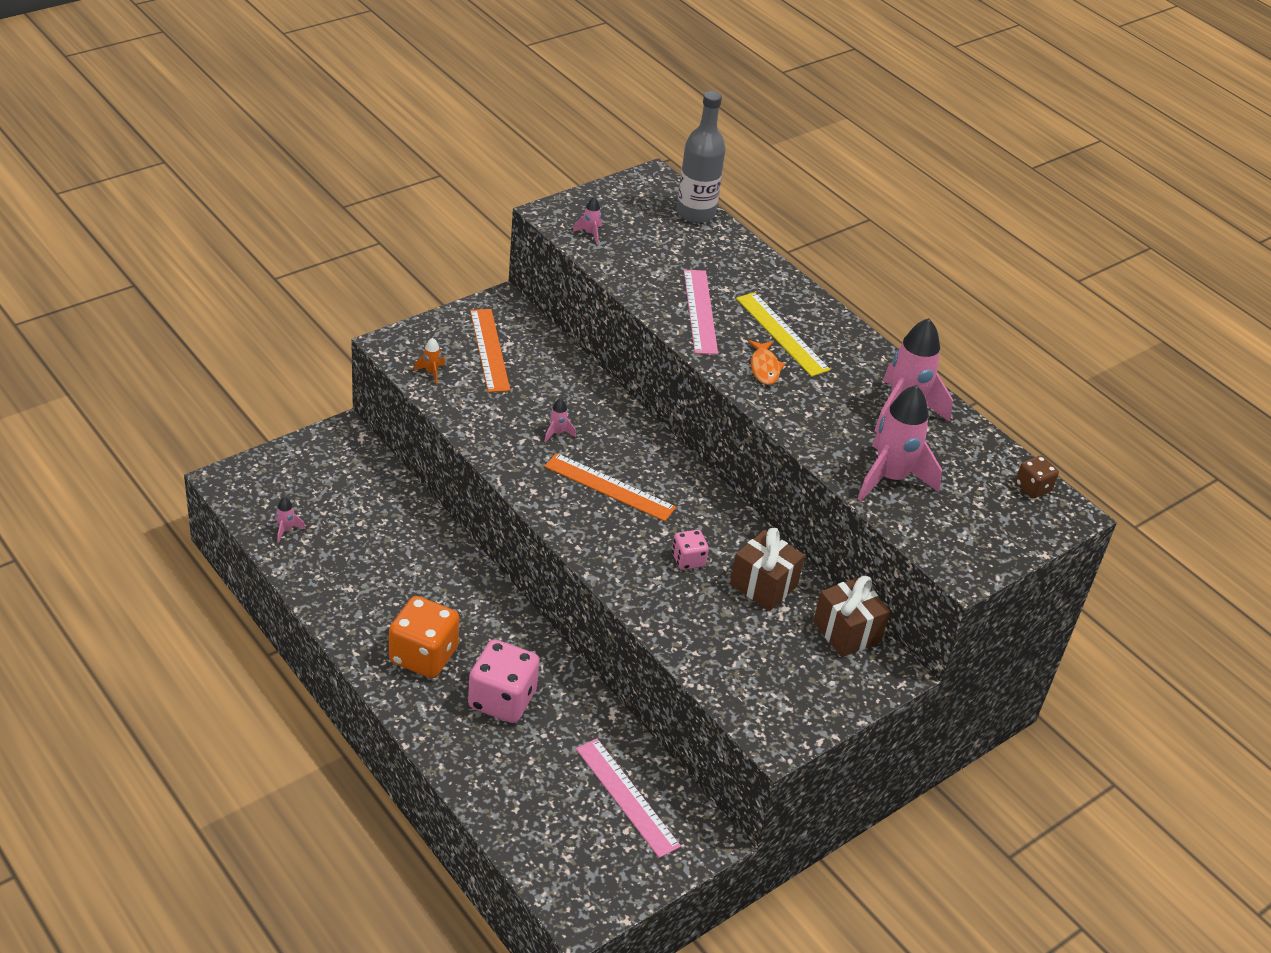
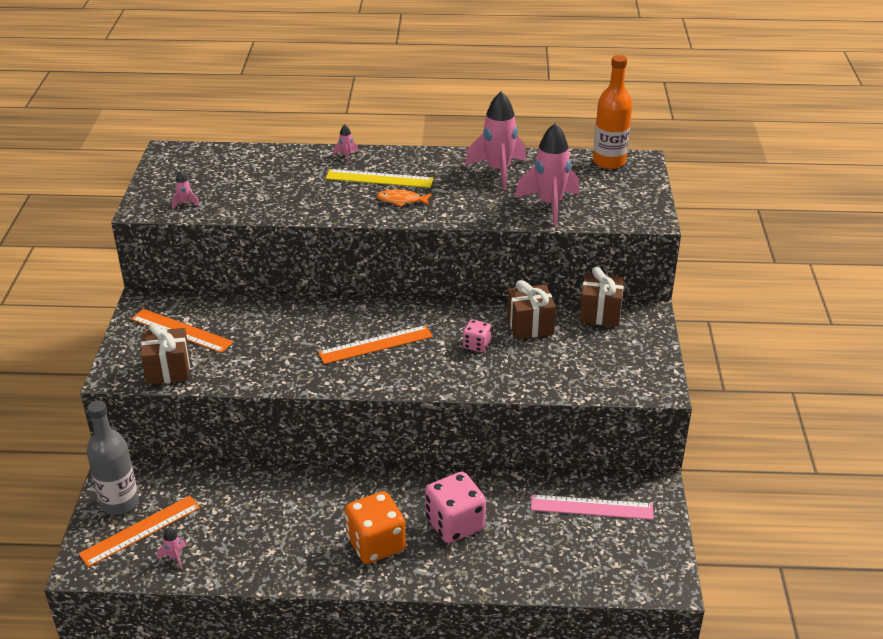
camera: 45 degrees left, 5 degrees down
orange rocket [414,338,445,385] -> brown gift [141,323,190,384]
pink rocket [544,398,576,443] -> pink rocket moved to [333,125,359,163]
grey bottle [677,91,726,223] -> grey bottle moved to [87,400,139,515]
pink ruler [684,270,718,355] -> none
orange fish [748,340,785,385] -> orange fish turned 150 degrees clockwise [377,189,432,207]
brown dice [1015,455,1059,498] -> orange bottle [593,55,632,169]
none -> orange ruler [79,496,200,567]

